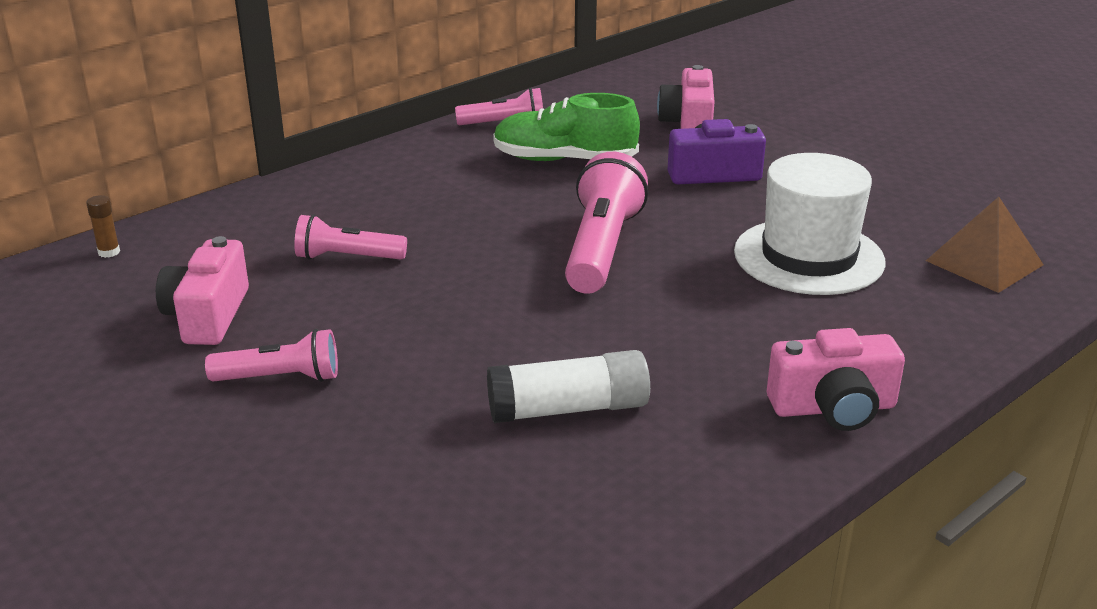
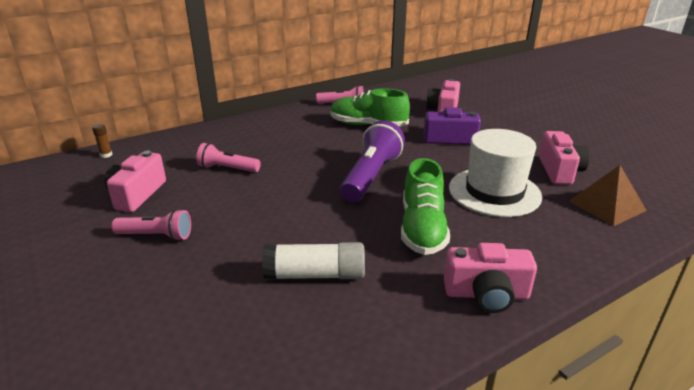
camera: 10 degrees right, 0 degrees up
pink flashlight [565,152,648,294] -> purple flashlight [340,120,405,202]
none -> green shoe [401,158,450,255]
none -> pink camera [539,131,590,185]

